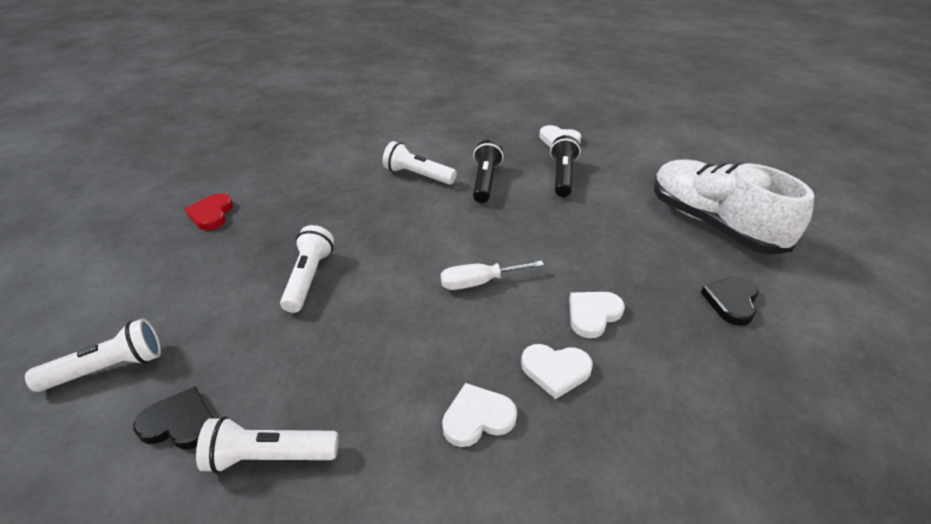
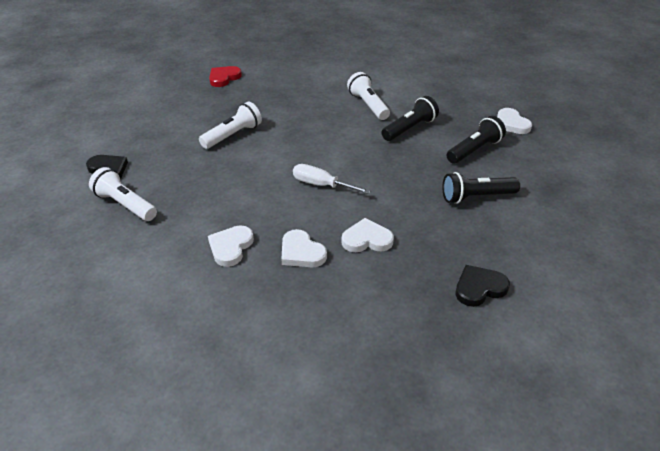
camera: 40 degrees right, 0 degrees up
white flashlight [25,318,161,392] -> none
white heart [442,383,517,447] -> white heart turned 90 degrees counterclockwise [208,226,254,267]
white shoe [654,160,814,255] -> none
none -> black flashlight [442,172,520,204]

